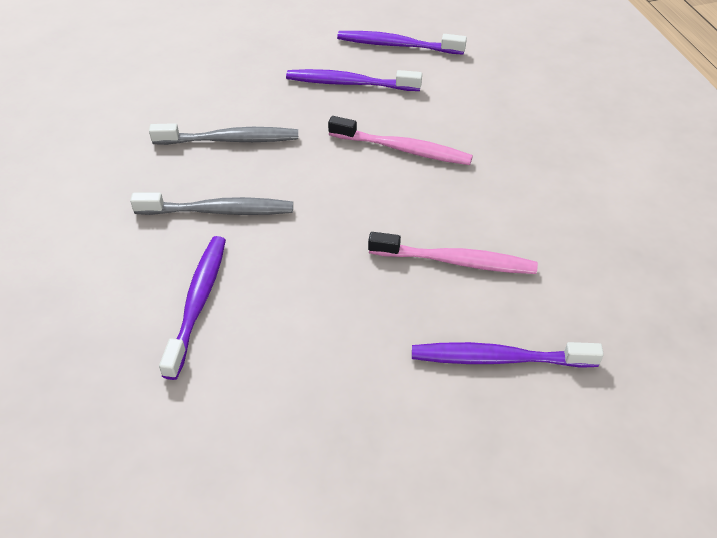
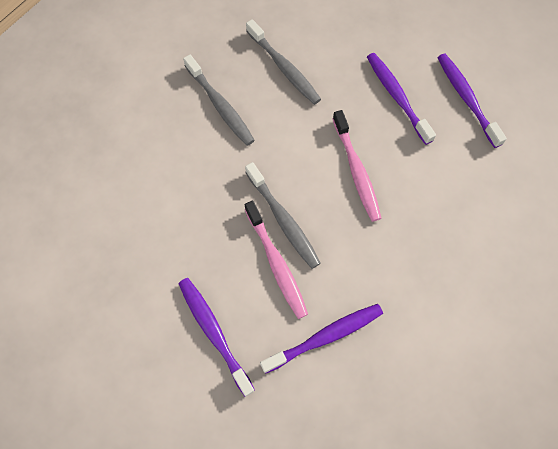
camera: 55 degrees right, 20 degrees up
purple toothbrush [159,236,226,380] -> purple toothbrush moved to [260,304,383,374]
none -> grey toothbrush [245,162,320,269]

